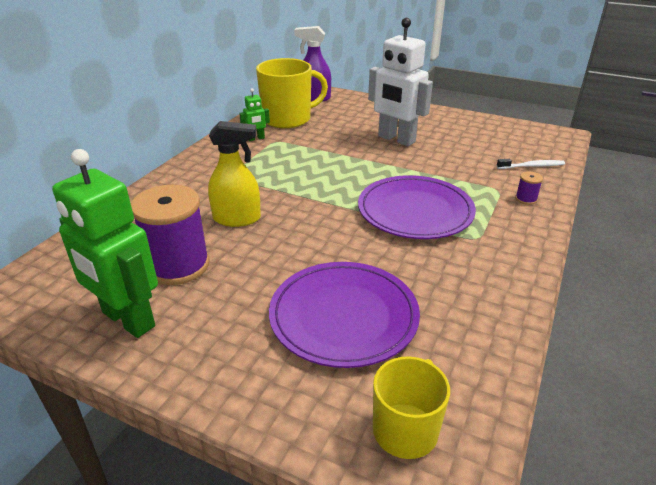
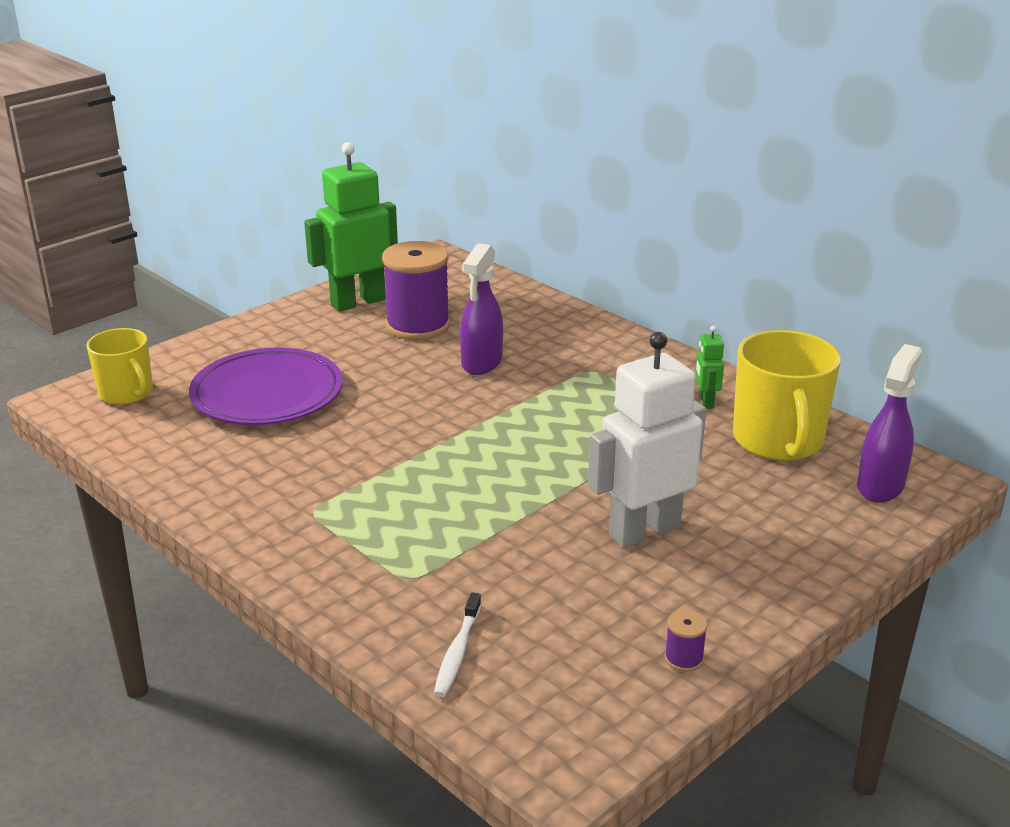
camera: 110 degrees right, 5 degrees down
yellow spray bottle [208,121,261,227] -> purple spray bottle [460,243,503,375]
purple plate [358,175,476,239] -> none
purple spool [515,172,543,205] -> purple spool moved to [665,610,707,672]

